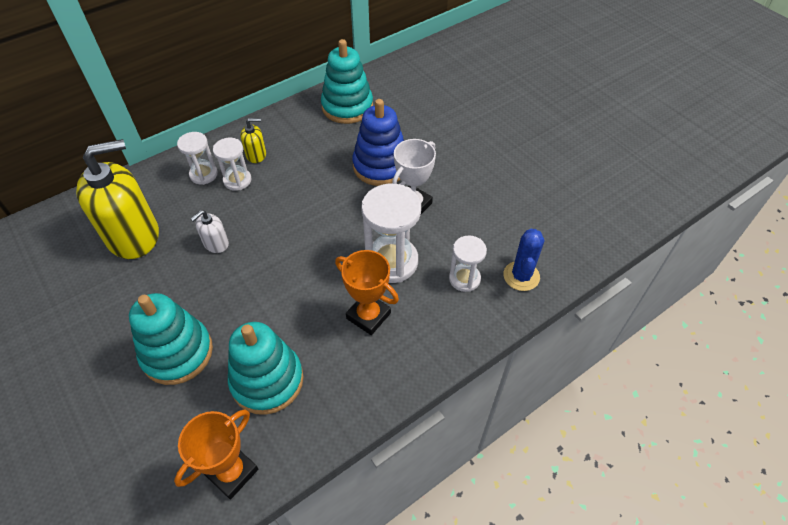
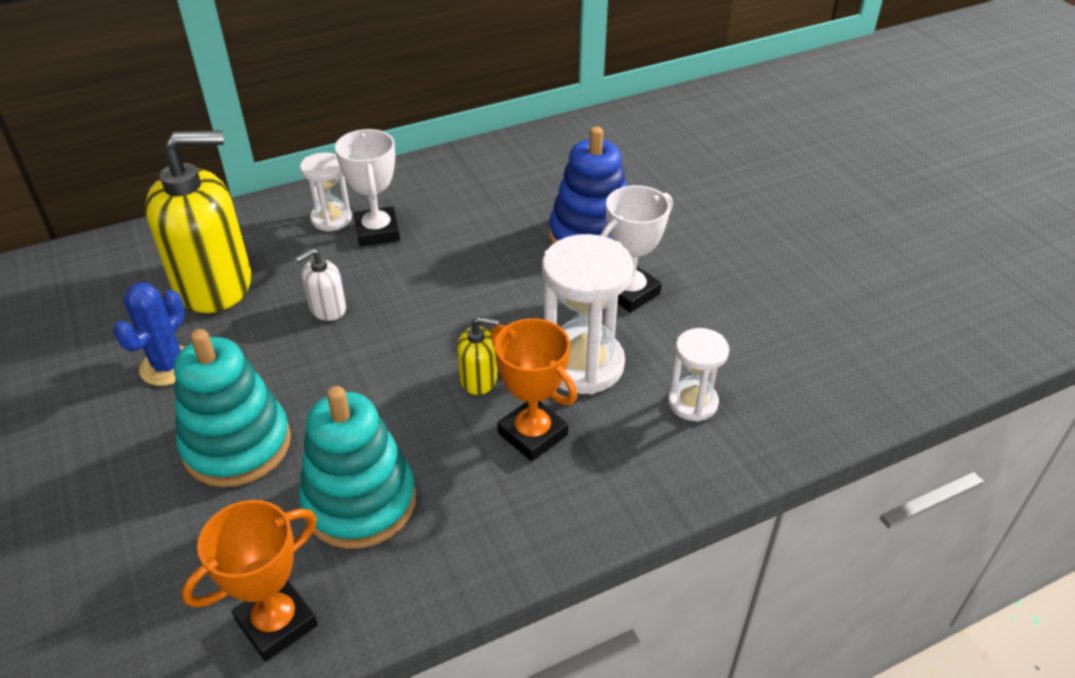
camera: 10 degrees right, 10 degrees down
white hourglass [213,138,252,191] -> white trophy [335,129,400,247]
yellow soap dispenser [240,118,266,163] -> yellow soap dispenser moved to [457,317,499,395]
turquoise stacking toy [321,39,373,124] -> none
blue cactus [503,229,544,291] -> blue cactus moved to [113,282,186,386]

